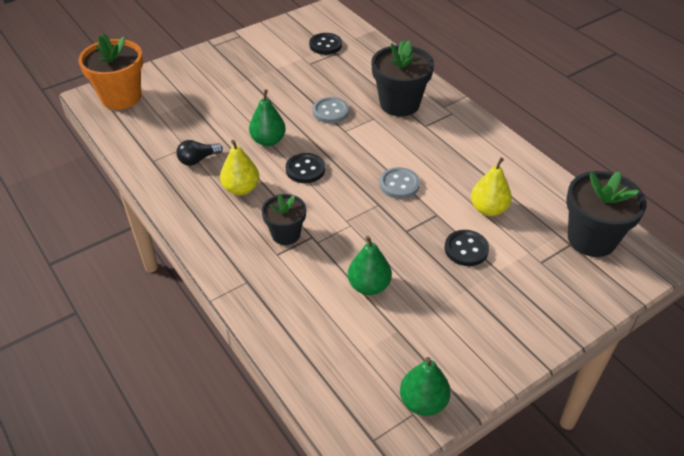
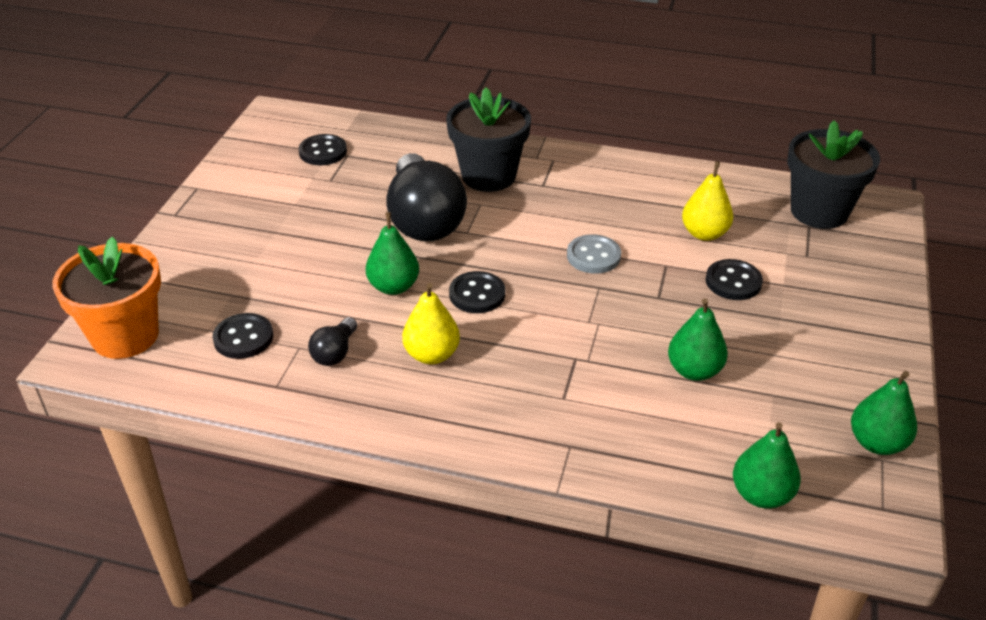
camera: 40 degrees left, 5 degrees down
black flower pot [262,194,306,245] -> none
grey button [312,97,349,123] -> black light bulb [386,153,467,241]
none -> black button [212,313,273,359]
none -> green pear [733,422,801,509]

